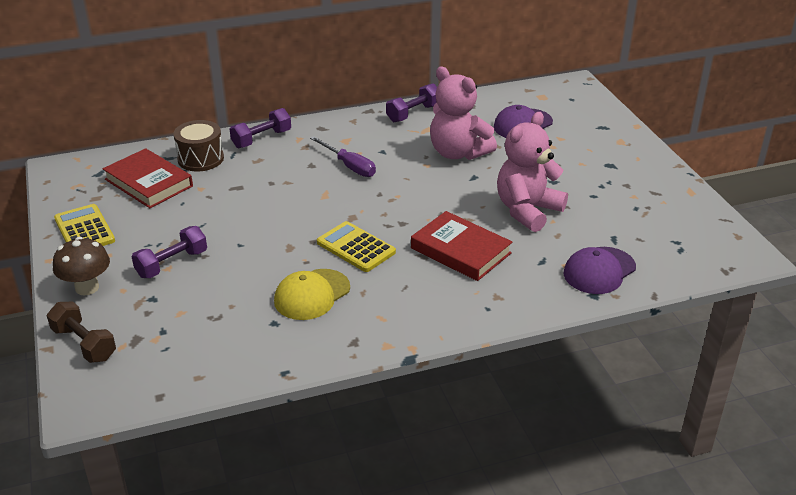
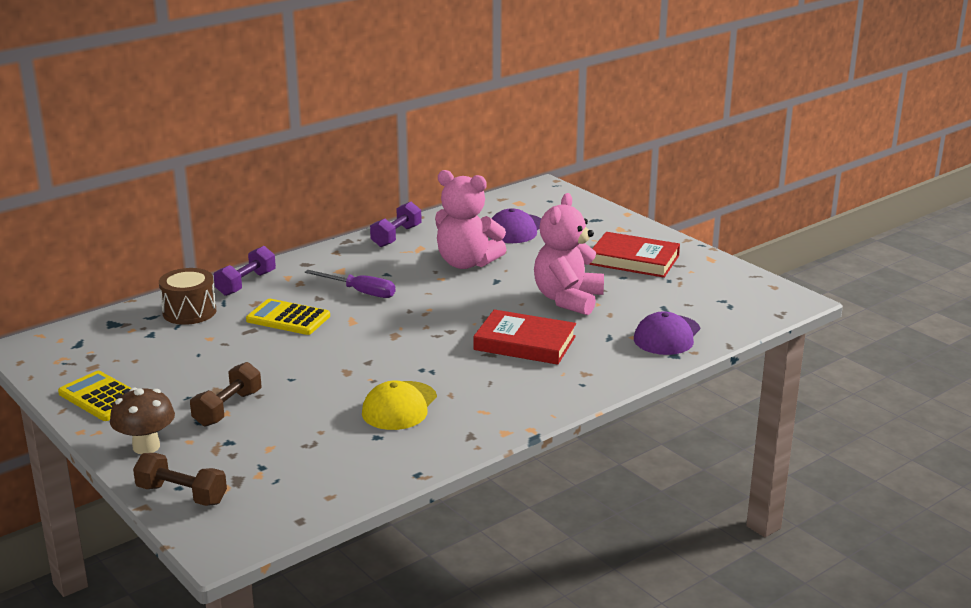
camera: 20 degrees left, 10 degrees down
red book [103,148,193,208] -> red book moved to [589,232,680,278]
purple dumbbell [131,226,207,278] -> brown dumbbell [190,362,261,427]
yellow calculator [317,221,396,272] -> yellow calculator moved to [246,299,330,335]

